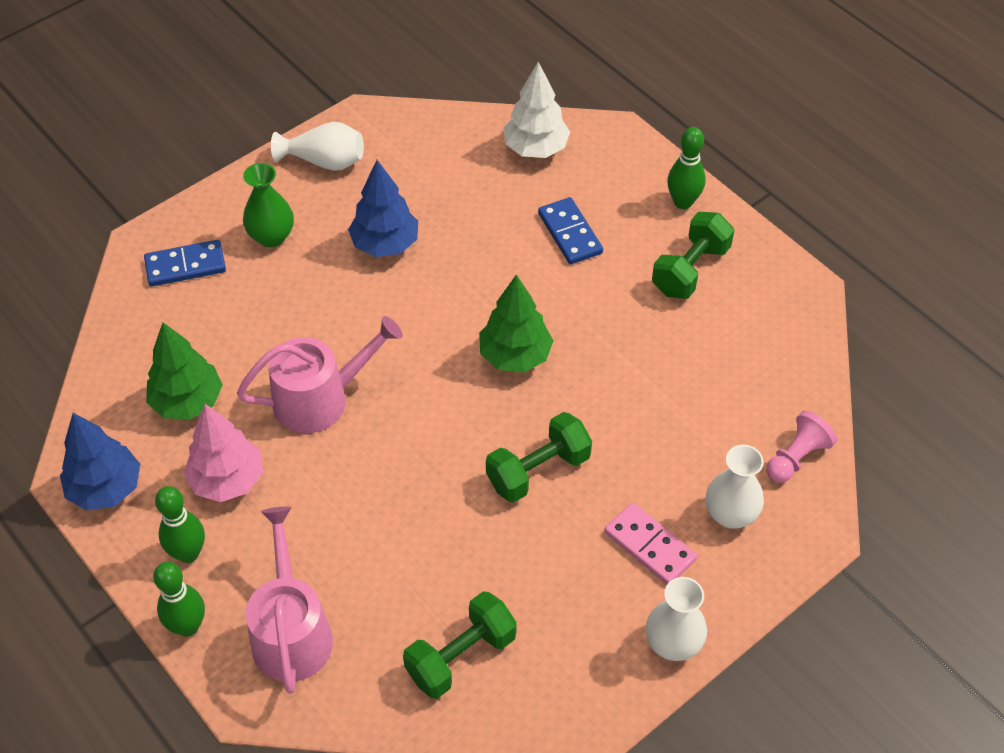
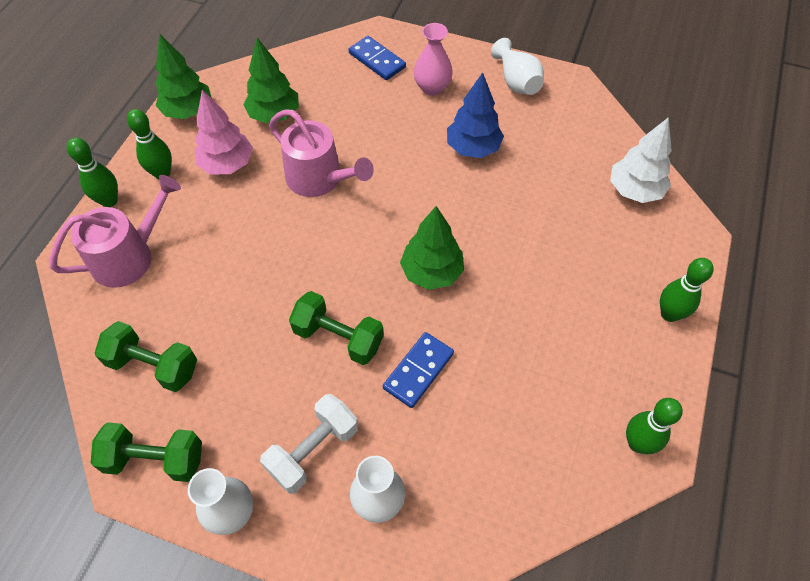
camera: 60 degrees right, 5 degrees up
blue tree [60,413,140,511] -> green tree [156,33,212,119]
green vase [243,163,294,247] -> pink vase [414,23,453,96]
blue domino [538,197,603,264] -> blue domino moved to [383,332,454,408]
pink domino [604,503,697,585] -> white dumbbell [260,394,358,494]
green dumbbell [652,212,734,299] -> green dumbbell moved to [91,422,202,482]
pink pawn [766,411,837,483] -> none
none -> green bowling pin [626,398,683,454]

